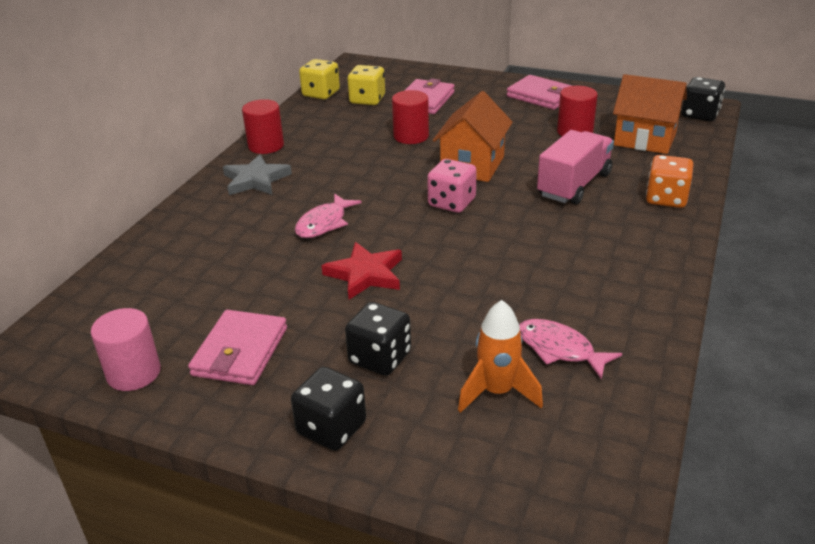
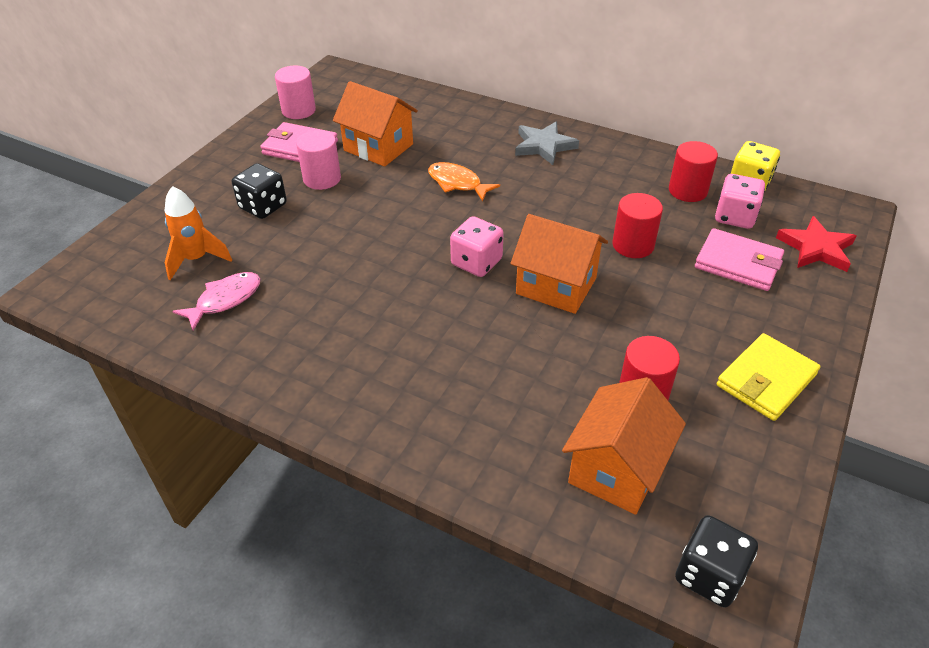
camera: 95 degrees right, 10 degrees up
red cylinder [242,99,284,154] -> red cylinder moved to [669,141,718,202]
black dice [291,367,366,451] -> none
pink fish [295,193,362,238] -> orange fish [428,162,500,202]
red star [321,242,402,300] -> red star moved to [776,216,856,272]
yellow dice [348,65,385,105] -> pink dice [715,174,765,229]
pink wallet [507,75,572,110] -> yellow wallet [717,333,820,421]
pink truck [537,130,614,205] -> none
orange dice [646,155,693,208] -> none
none -> pink cylinder [296,130,341,190]
none -> orange house [333,81,418,167]

